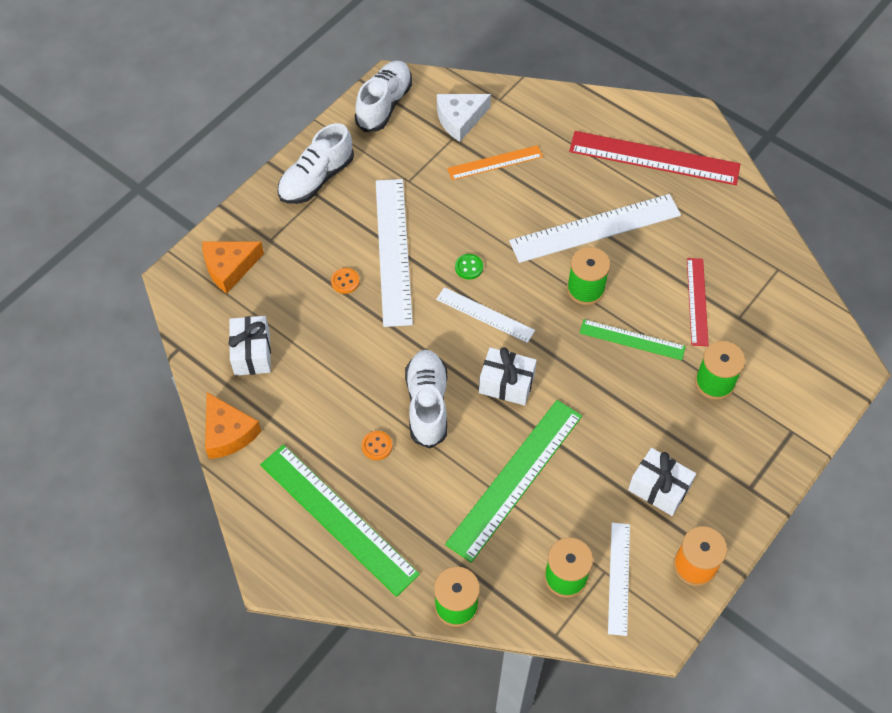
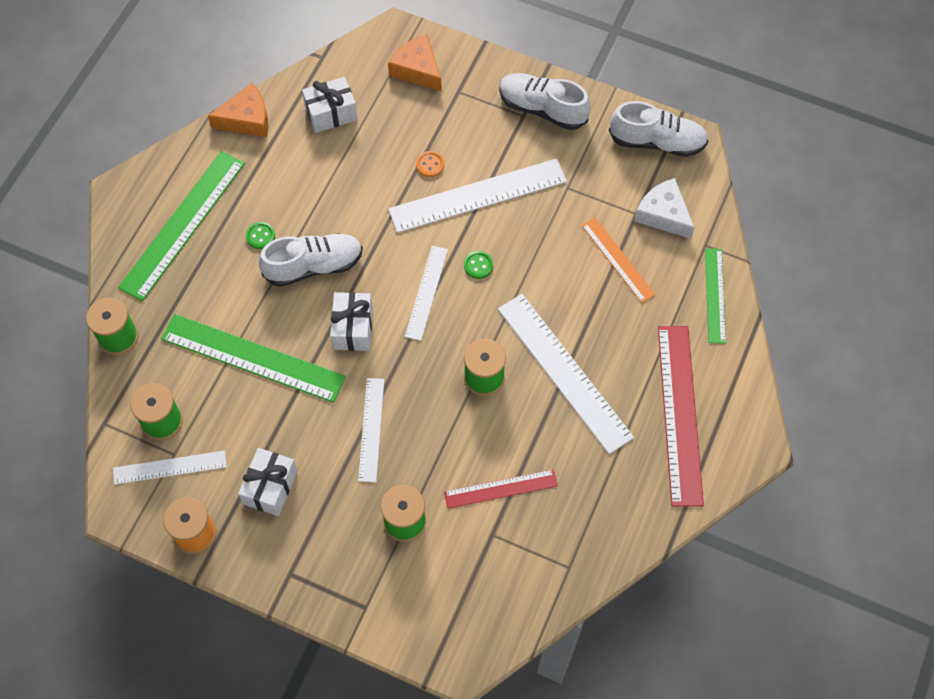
camera: 75 degrees right, 5 degrees up
orange cheese [205,392,261,459] -> orange cheese turned 150 degrees counterclockwise [208,83,268,137]
orange button [362,431,392,460] -> green button [246,222,275,249]
green ruler [580,319,686,360] -> green ruler moved to [705,248,726,344]
none -> white ruler [358,378,384,482]

